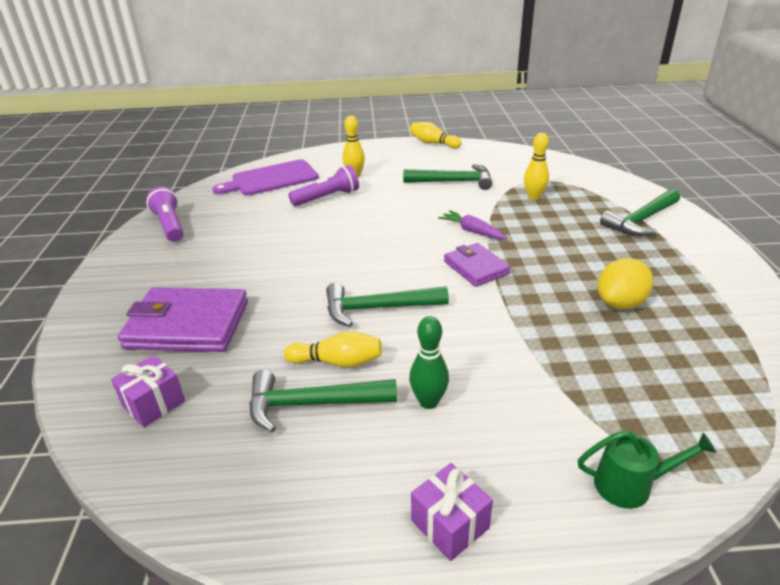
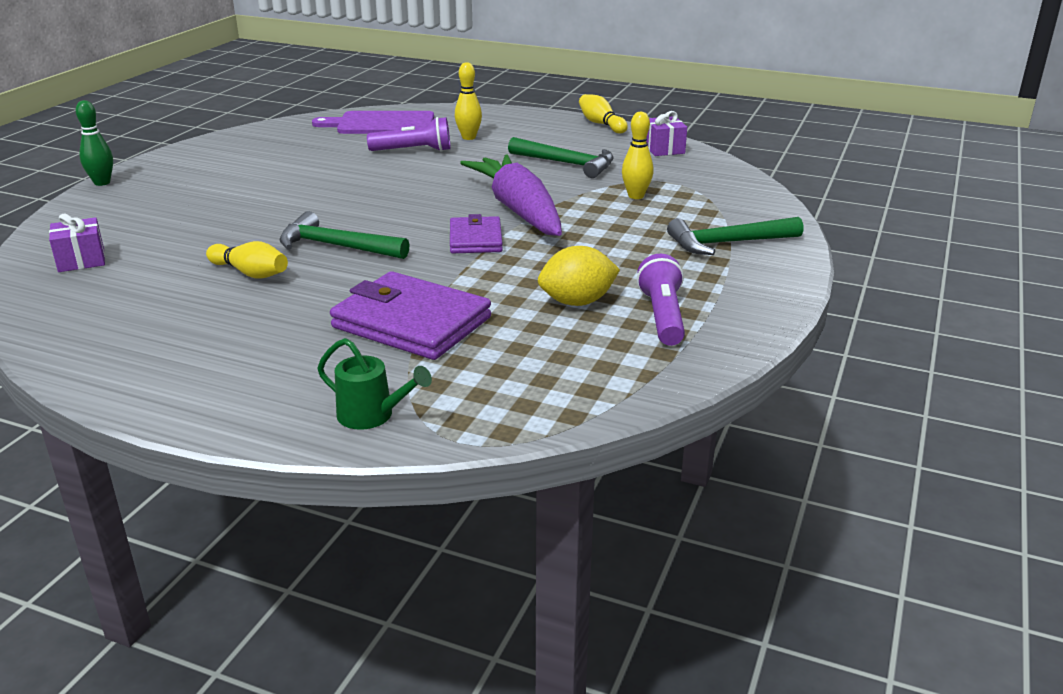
camera: 25 degrees right, 5 degrees down
purple wallet [118,287,248,352] -> purple wallet moved to [330,271,491,360]
purple flashlight [146,186,183,242] -> purple flashlight moved to [637,253,685,346]
green hammer [249,370,397,432] -> none
green bowling pin [409,316,449,409] -> green bowling pin moved to [76,100,113,186]
purple gift [411,463,493,561] -> purple gift moved to [646,111,687,156]
purple carrot [438,210,507,239] -> purple carrot [460,154,562,236], size x2.22

